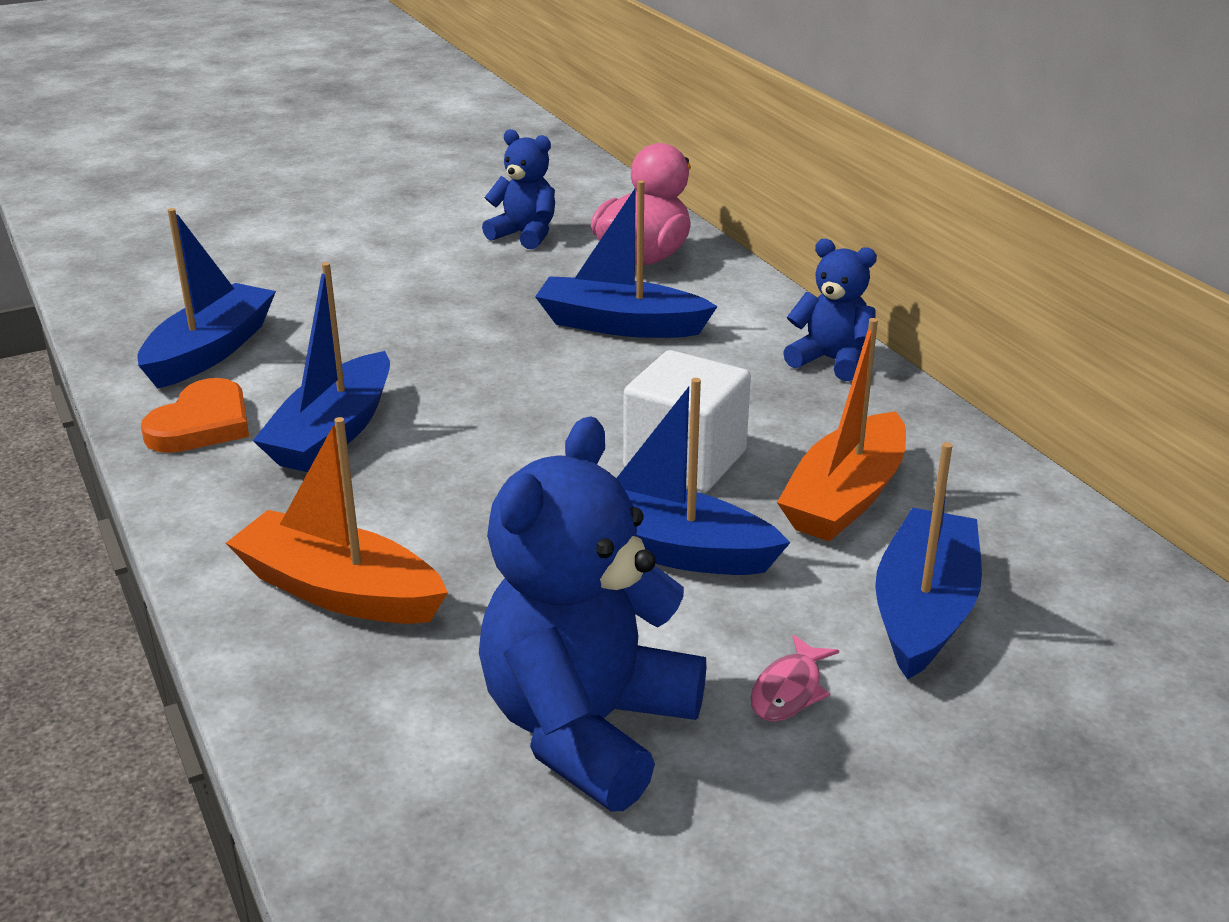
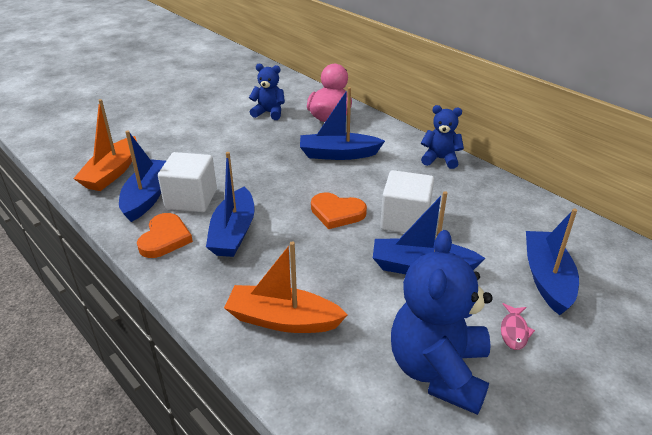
camera: 15 degrees left, 5 degrees up
orange boat [777,318,906,541] -> orange boat moved to [73,99,137,191]
none -> white cube [158,152,217,212]
none -> orange heart [311,192,367,229]

